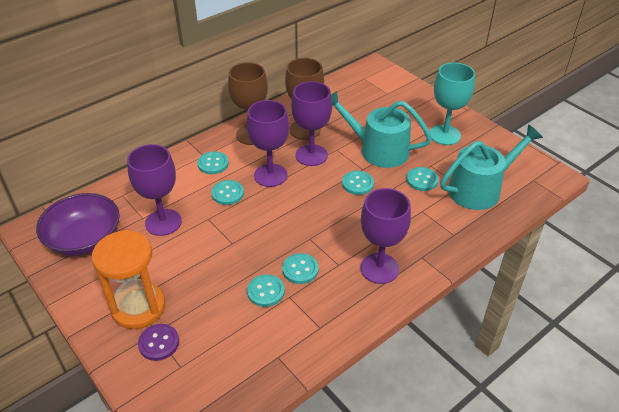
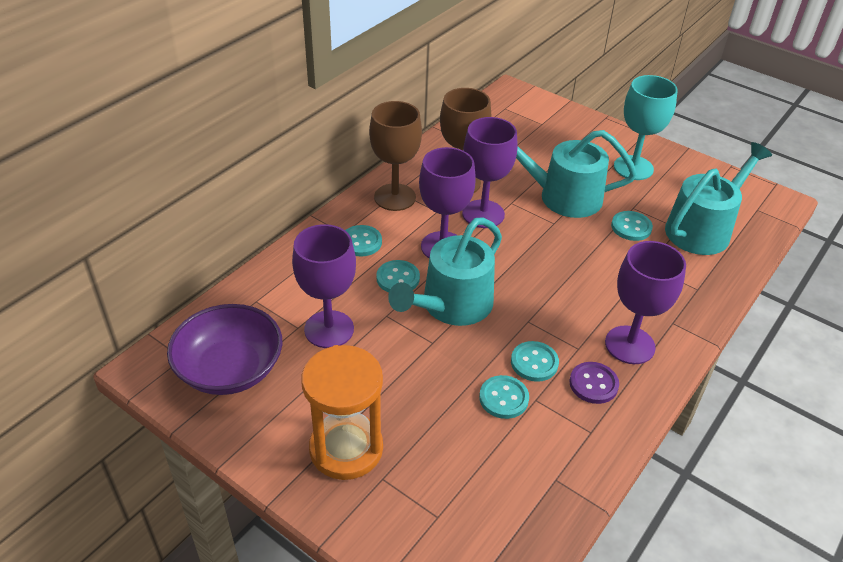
camera: 15 degrees left, 0 degrees up
purple button [138,324,179,361] -> purple button moved to [569,362,619,404]
turquoise button [342,171,374,195] -> none
none -> turquoise watering can [388,217,502,326]

